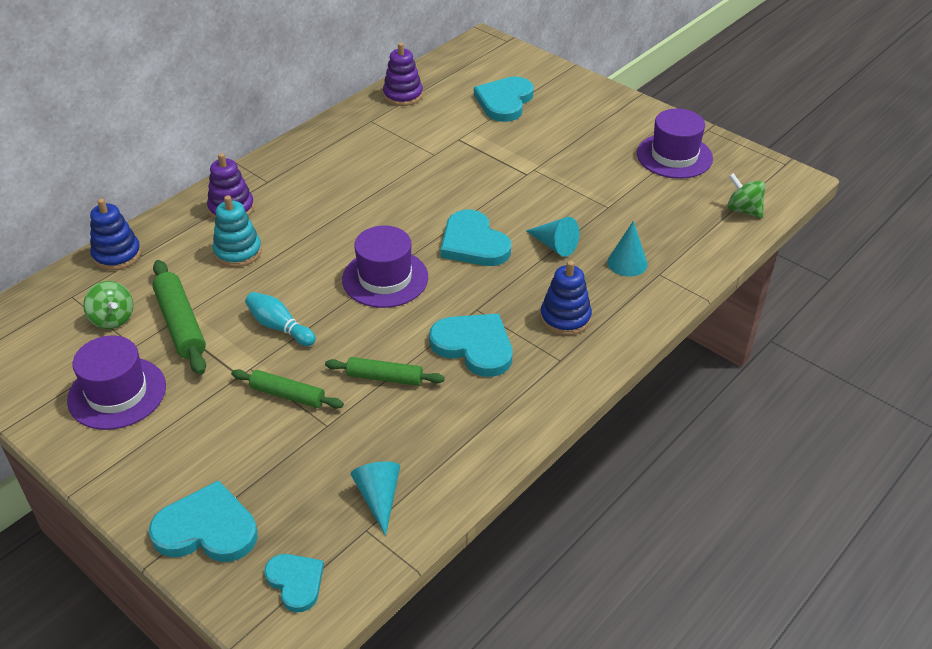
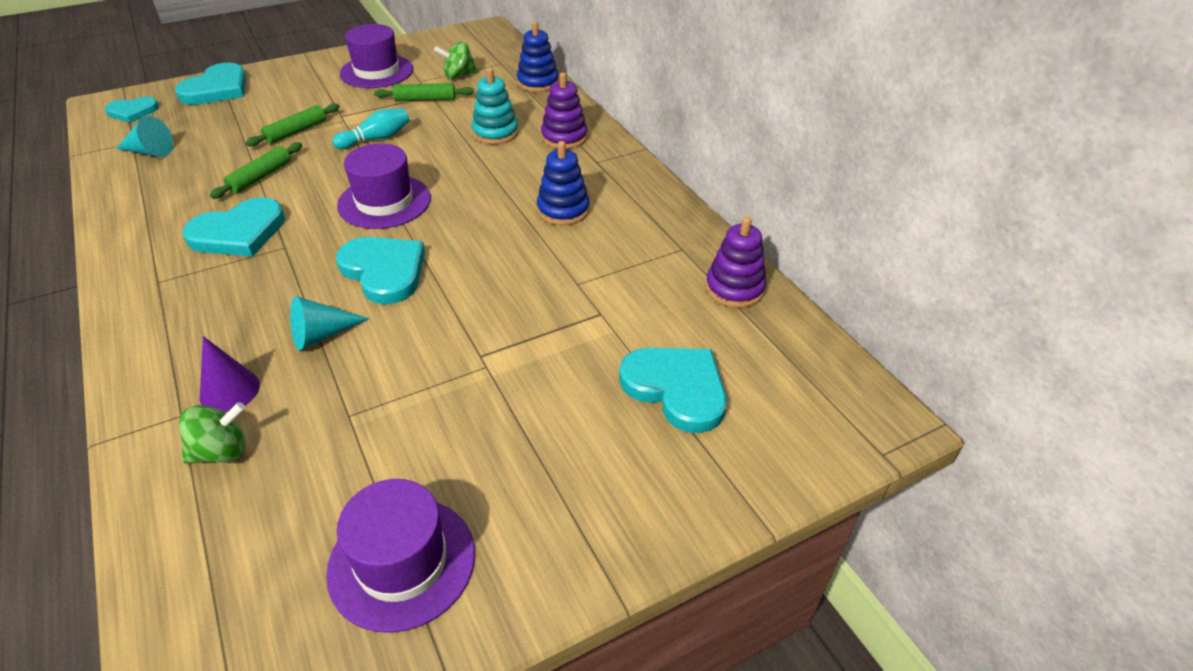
camera: 110 degrees right, 0 degrees up
green rolling pin [152,260,206,375] -> green rolling pin [374,83,474,101], size x0.66
turquoise heart [440,210,511,266] -> turquoise heart turned 60 degrees clockwise [336,237,425,304]
blue stacking toy [540,261,592,335] -> blue stacking toy moved to [537,141,590,225]
turquoise cone [607,221,648,276] -> purple cone [200,336,260,413]
green spinning top [727,173,765,218] -> green spinning top moved to [179,402,245,464]

